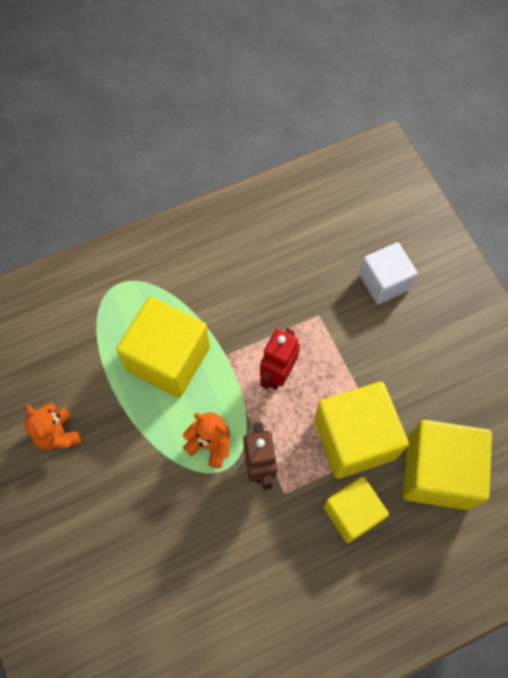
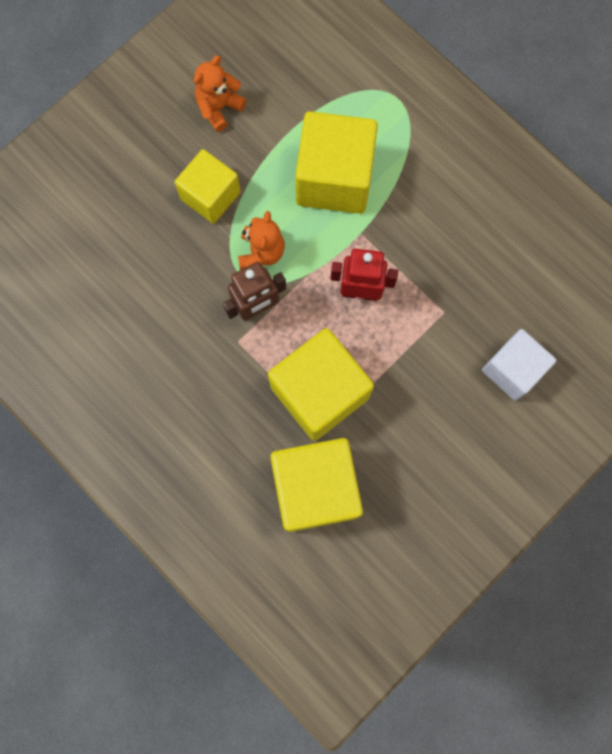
camera: 70 degrees right, 10 degrees up
yellow cube [323,477,389,543] -> yellow cube moved to [175,149,241,224]

